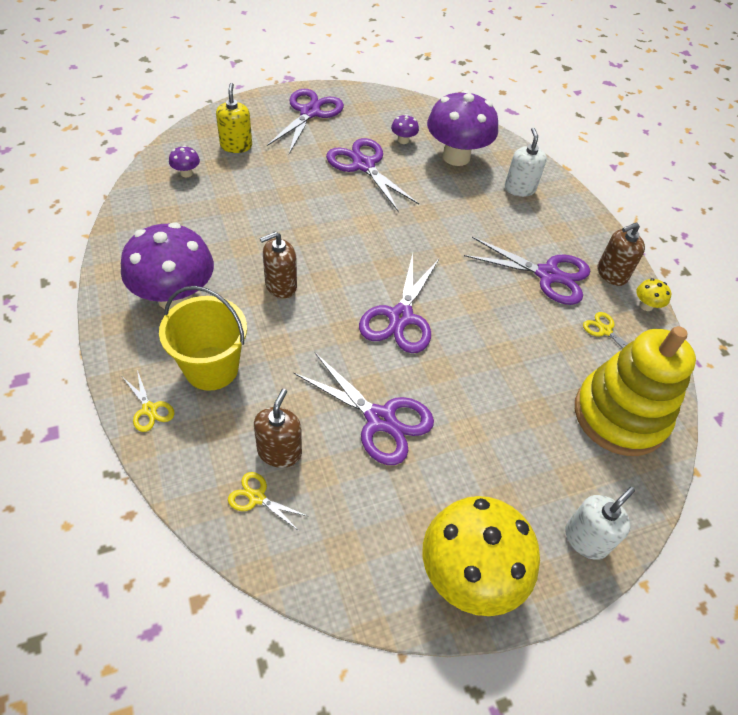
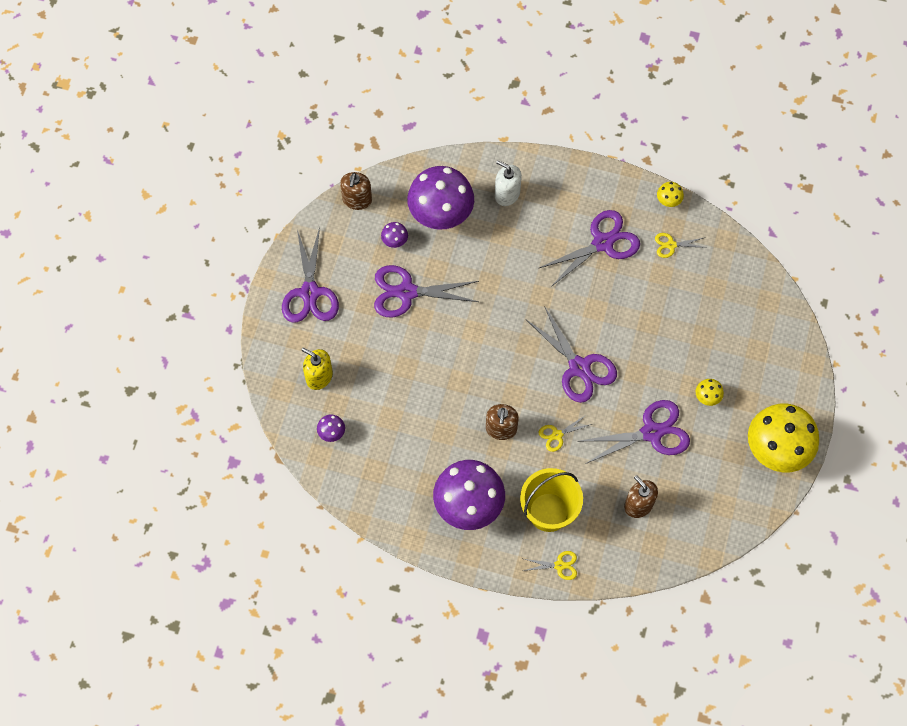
camera: 50 degrees left, 15 degrees up
yellow scissors [228,472,307,531] -> yellow scissors moved to [539,414,592,452]
purple scissors [267,89,344,154] -> purple scissors turned 150 degrees counterclockwise [282,227,339,323]
white soap dispenser [565,487,635,560] -> none
yellow stacking toy [575,326,696,456] -> none
brown soap dispenser [598,222,645,286] -> brown soap dispenser moved to [340,172,372,210]
none -> yellow mushroom [696,379,724,406]

